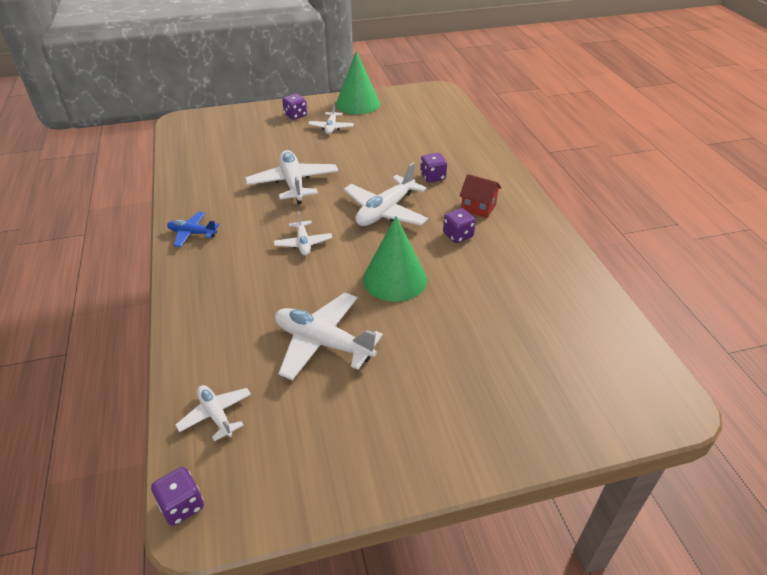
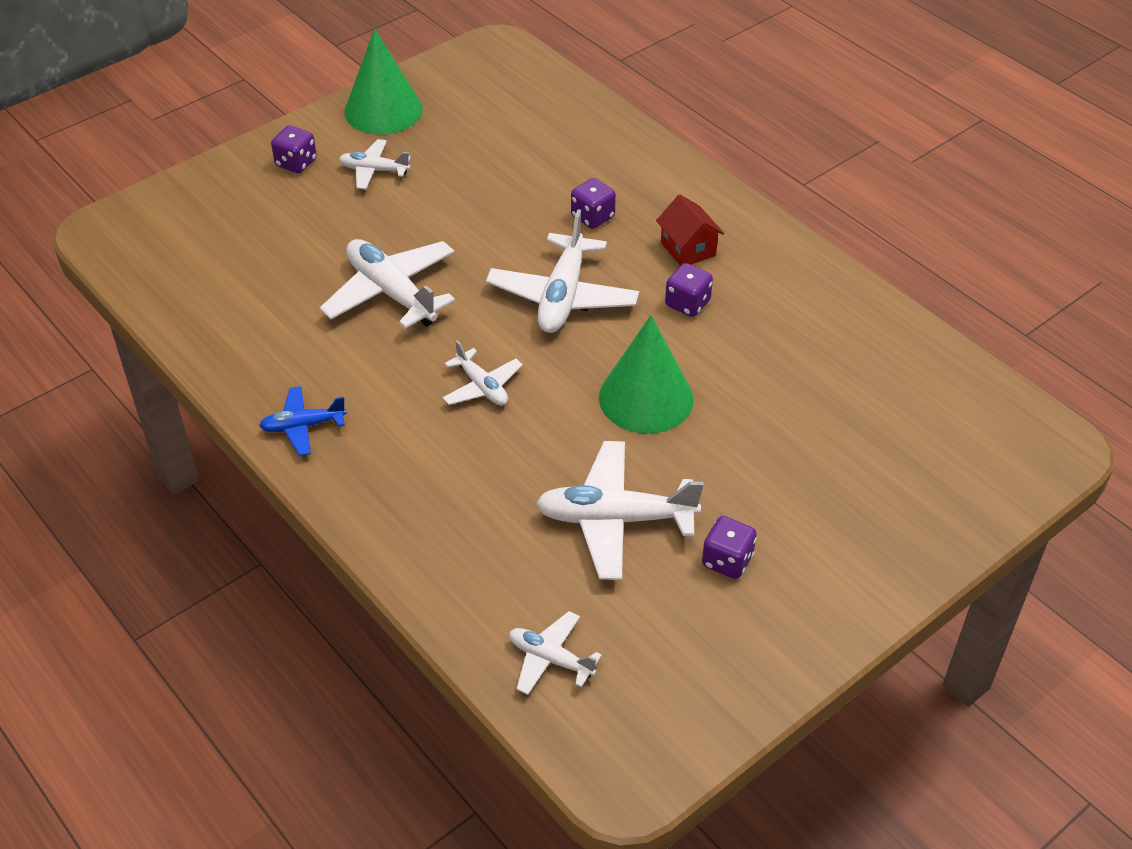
camera: 25 degrees left, 5 degrees up
purple dice [151,467,204,526] -> purple dice moved to [702,516,757,579]
white plane [308,103,354,134] -> white plane turned 120 degrees clockwise [339,139,411,190]
red house [459,174,501,218] -> red house turned 60 degrees clockwise [656,195,724,266]

